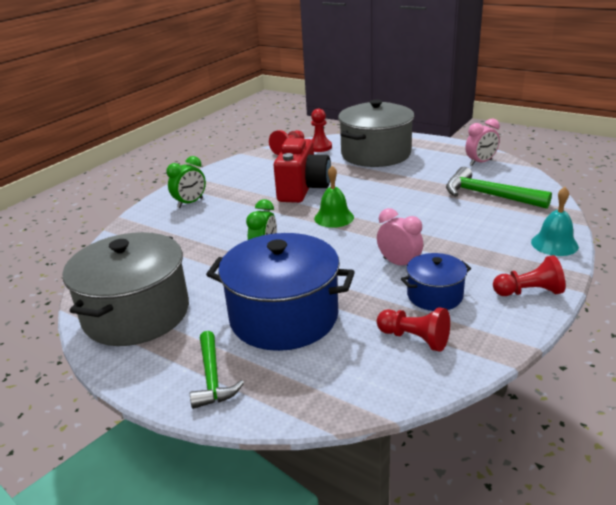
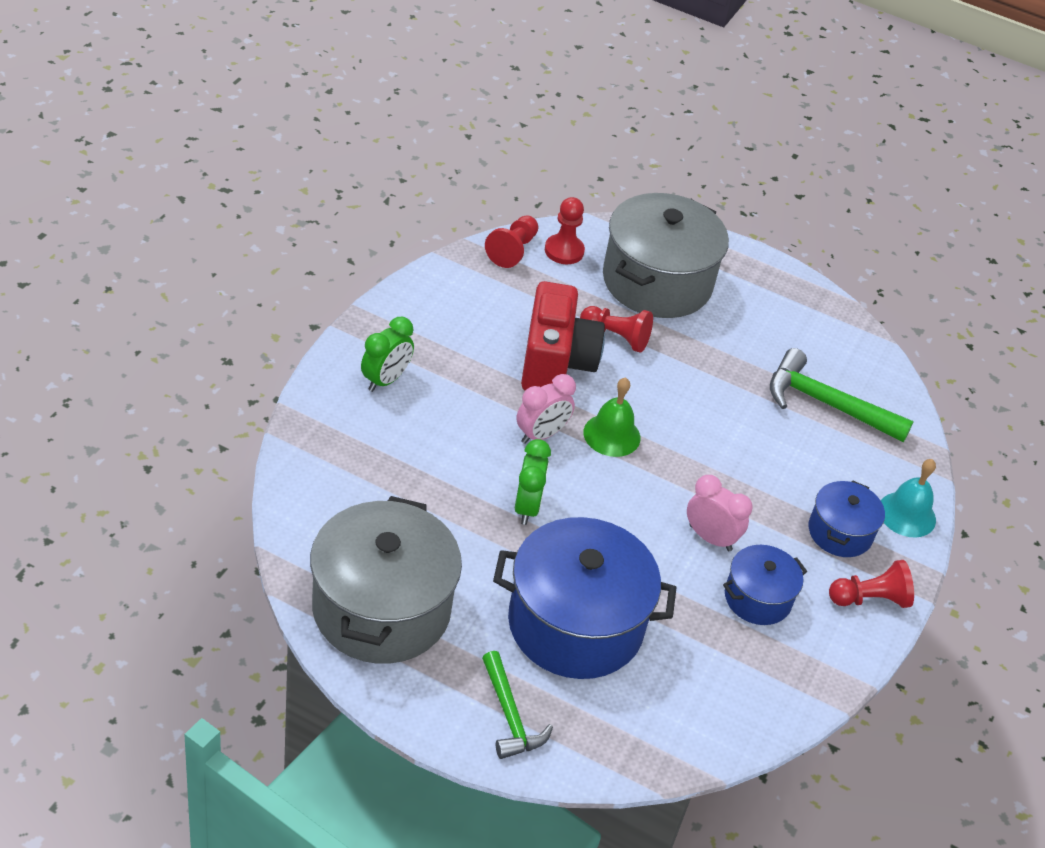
camera: 15 degrees left, 15 degrees up
red pawn [377,307,450,352] -> red pawn moved to [580,306,653,352]
pink clock [465,118,500,166] -> pink clock moved to [516,374,576,444]
none -> blue pot [809,481,885,557]

